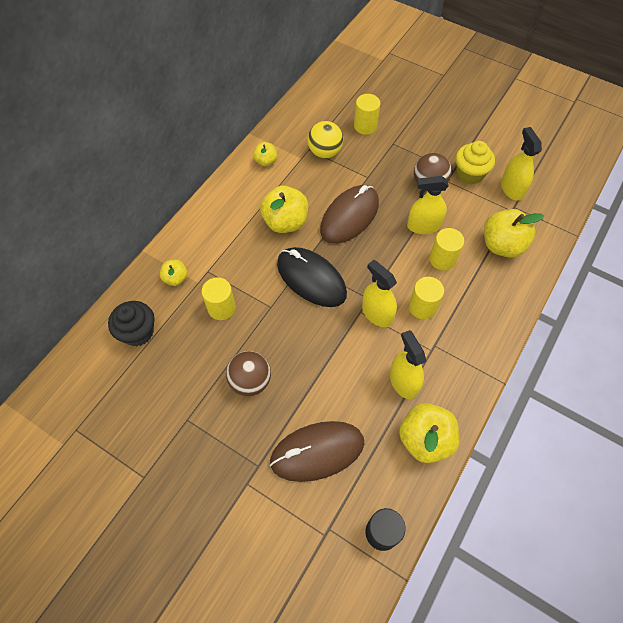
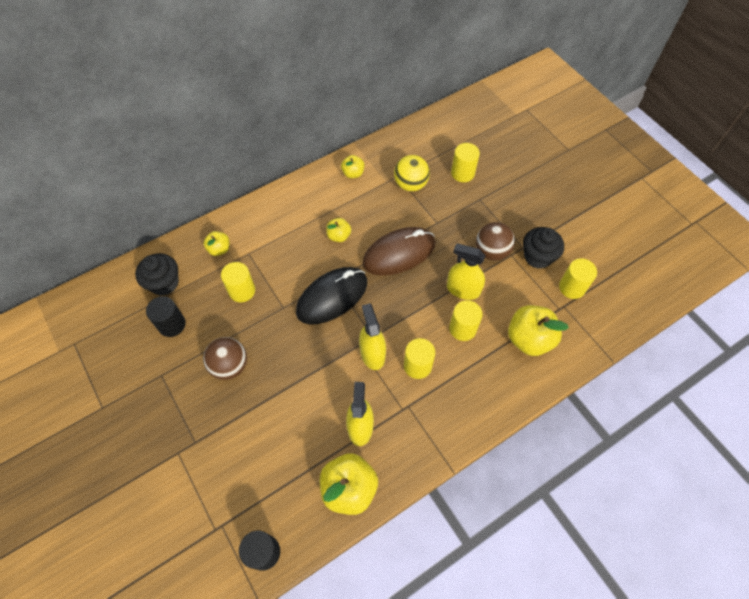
camera: 25 degrees right, 0 degrees up
yellow apple [260,186,308,233] -> yellow apple [326,218,351,242], size x0.54
brown mouse [270,421,364,482] -> none
black mouse [277,247,347,307] -> black mouse turned 75 degrees clockwise [296,267,367,324]
yellow cupcake [456,141,495,184] -> black cupcake [523,227,564,269]
yellow spray bottle [501,127,542,201] -> yellow cylinder [559,258,597,299]
none -> black cylinder [146,296,186,337]

